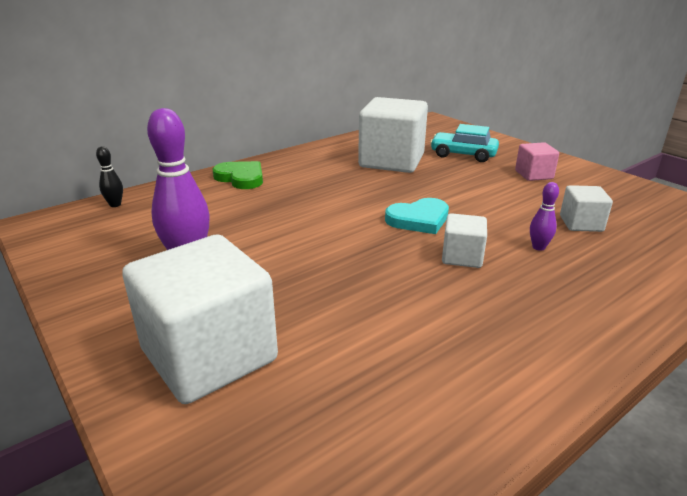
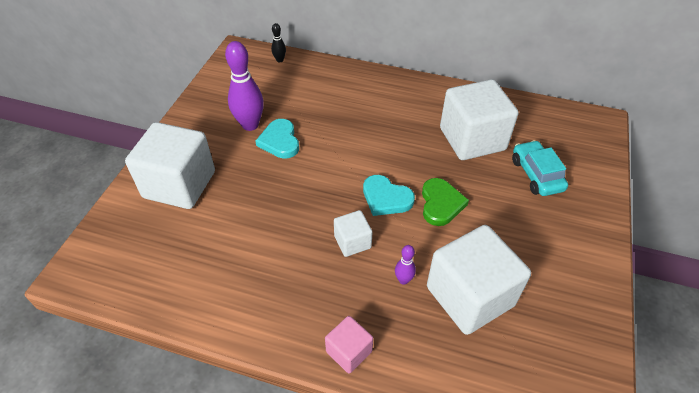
camera: 55 degrees right, 20 degrees up
green heart [212,161,263,189] -> green heart moved to [422,178,469,226]
pink cube [515,142,559,181] -> pink cube moved to [325,316,373,373]
white cube [560,185,613,232] -> white cube [427,225,531,335], size x2.05
none -> turquoise heart [256,119,299,159]

